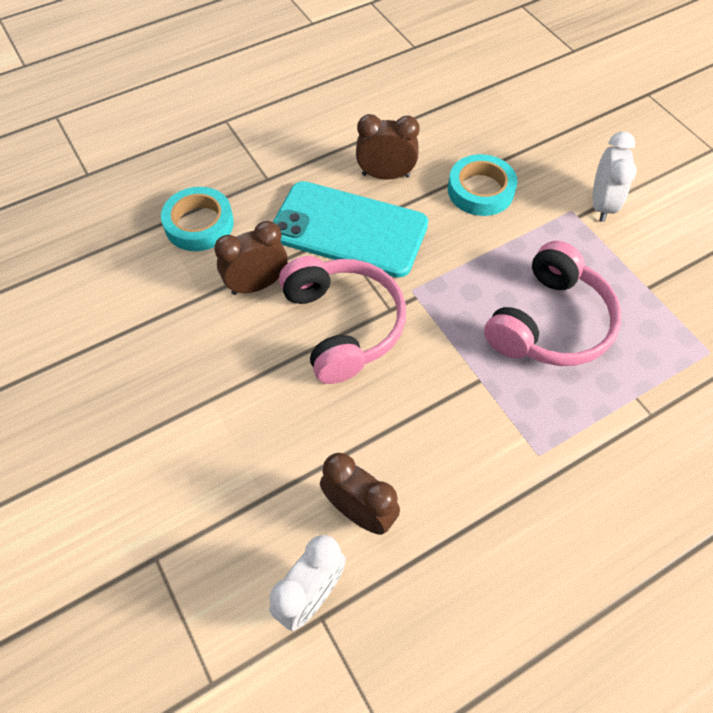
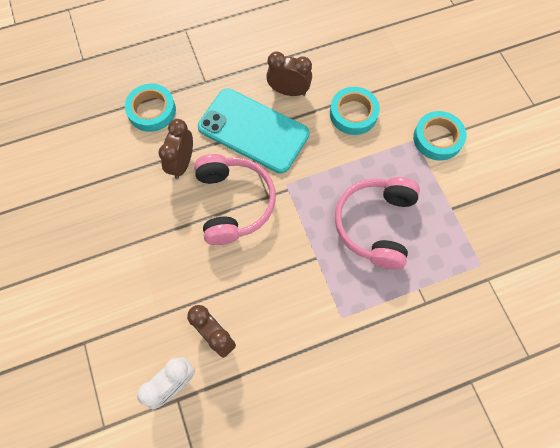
camera: 10 degrees right, 10 degrees up
brown clock [214,221,288,295] -> brown clock turned 60 degrees counterclockwise [159,119,193,179]
pink headphones [484,241,622,366] -> pink headphones turned 150 degrees clockwise [335,177,420,270]
white clock [593,132,637,222] -> turquoise tape [413,111,466,161]

